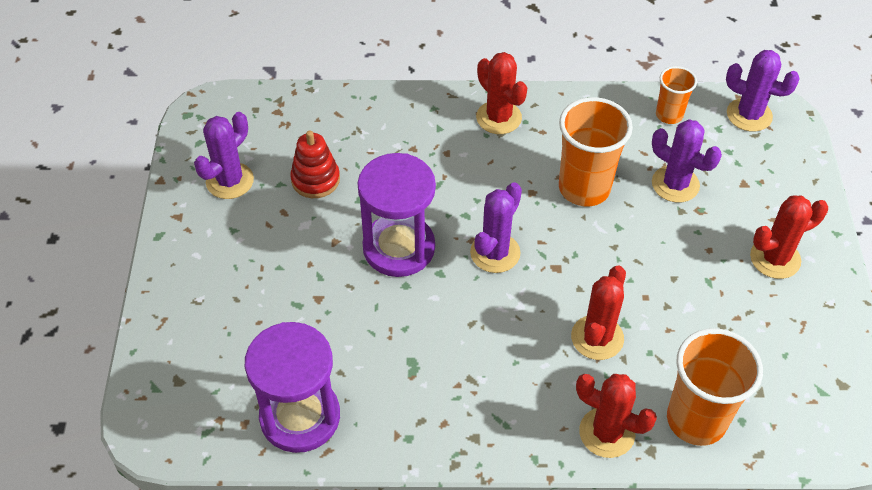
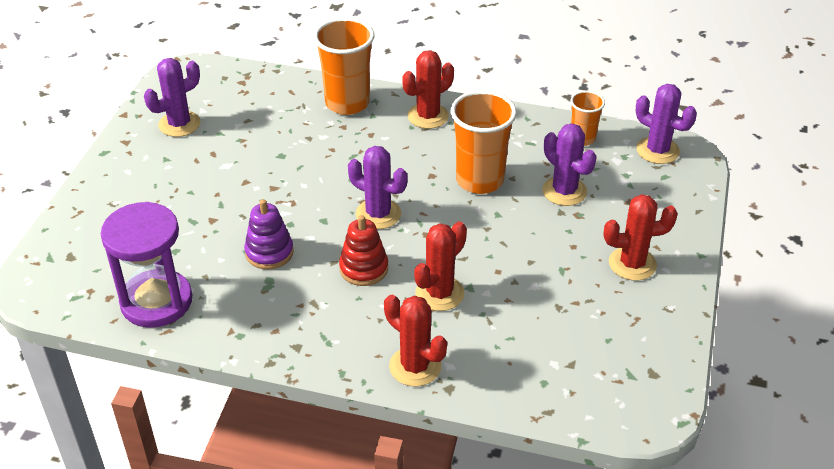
camera: 15 degrees right, 10 degrees down
red stacking toy [290,130,340,198] -> red stacking toy moved to [339,215,388,286]
purple hourglass [358,153,436,277] -> none
purple cactus [470,182,522,273] -> purple cactus turned 75 degrees clockwise [348,146,407,229]
red cactus [476,52,527,134] -> red cactus turned 75 degrees clockwise [402,50,454,129]
orange cup [667,328,763,446] -> orange cup moved to [313,18,374,115]
none -> purple stacking toy [244,199,294,269]

